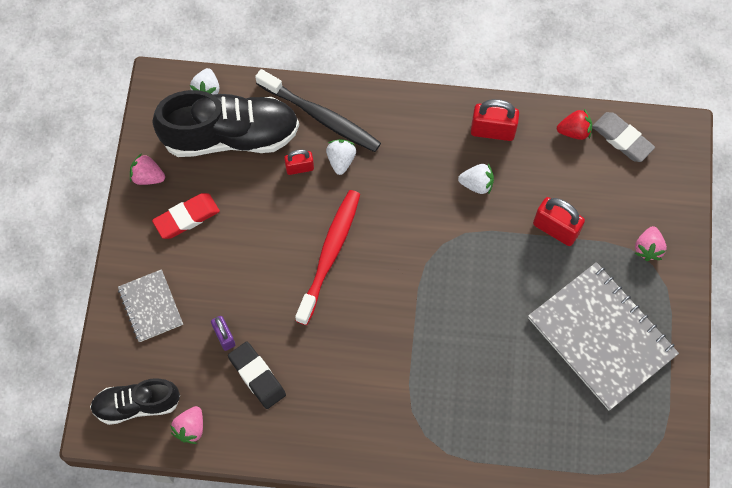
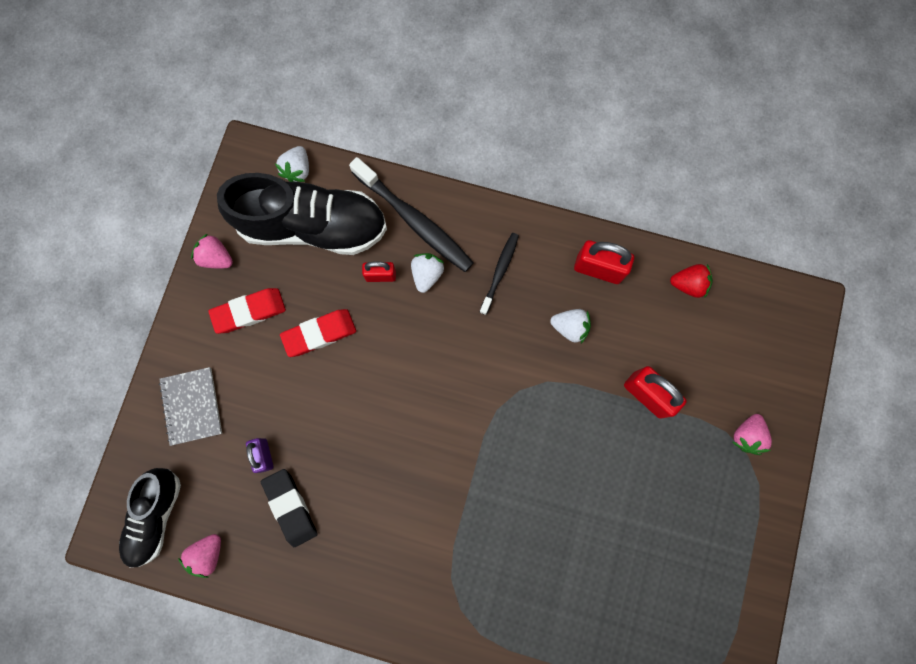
camera: 10 degrees right, 10 degrees up
black shoe [90,378,180,425] -> black shoe turned 75 degrees counterclockwise [119,468,181,568]
red toothbrush [295,190,360,325] -> none
grey notebook [528,262,679,410] -> none
grey eraser [592,112,655,162] -> none
none -> red eraser [280,309,356,357]
none -> black toothbrush [480,233,519,315]

